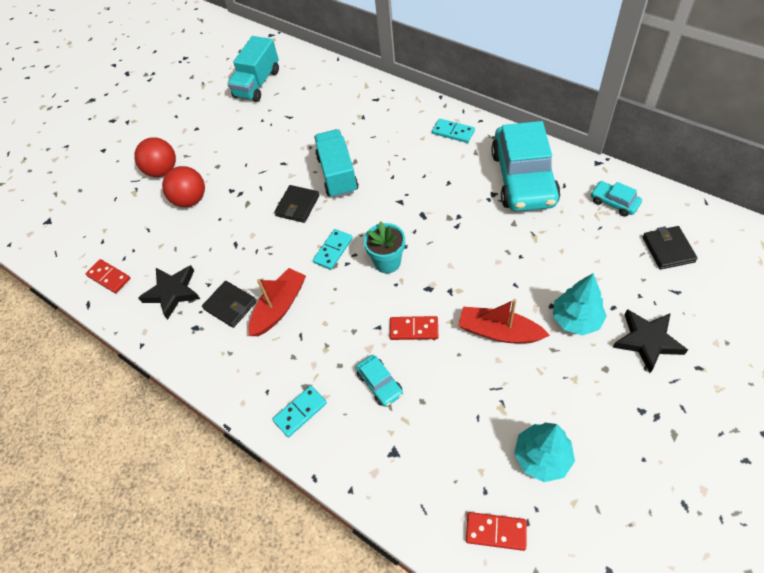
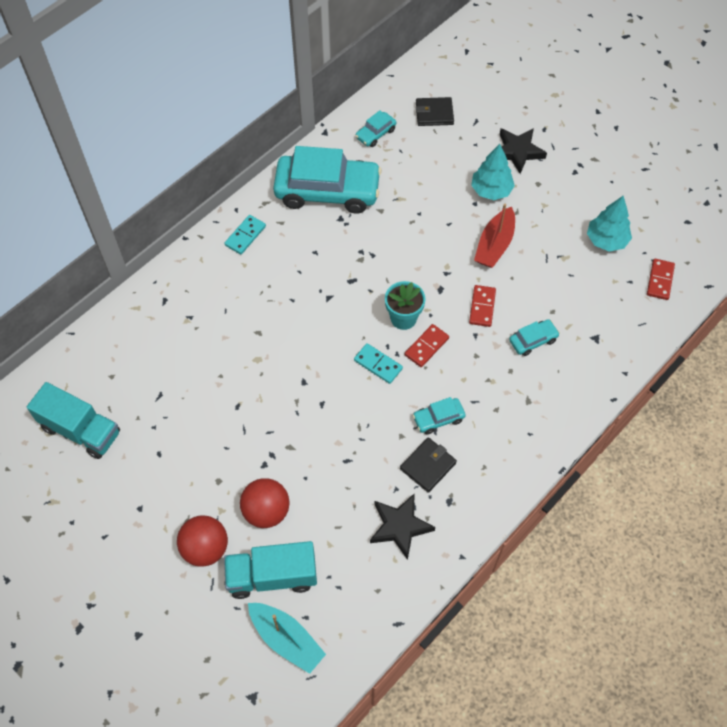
camera: 90 degrees left, 5 degrees up
red domino [85,259,130,293] -> red domino moved to [405,324,449,367]
red boat [249,268,306,336] -> turquoise car [413,397,466,434]
turquoise domino [272,386,327,437] -> none
black wallet [274,185,319,223] -> none
turquoise truck [314,129,358,198] -> turquoise truck moved to [224,541,317,599]
none -> turquoise boat [248,603,326,674]

